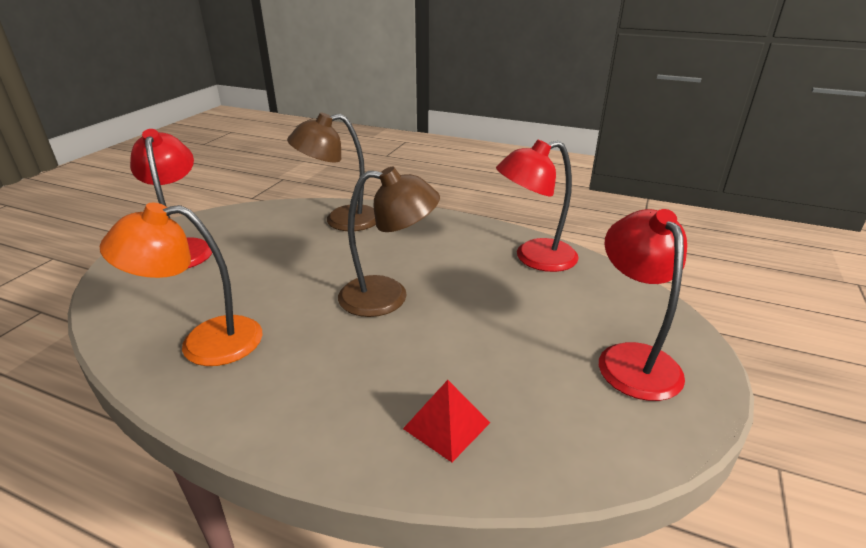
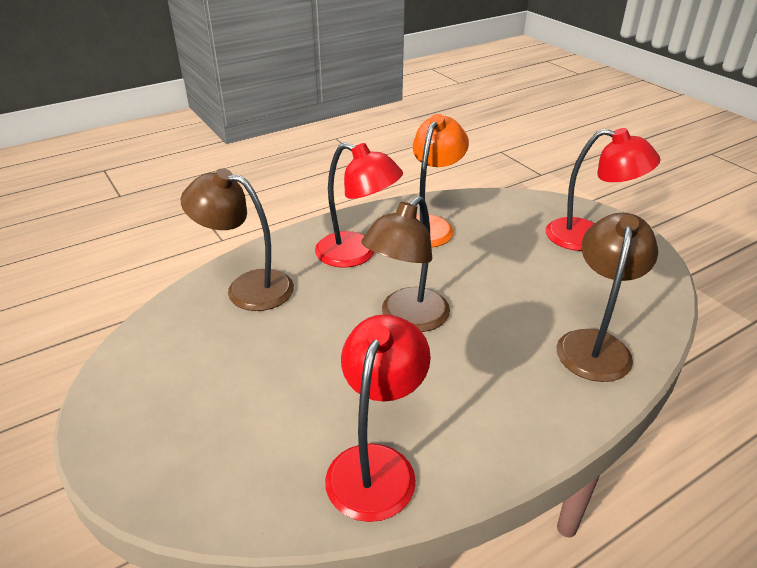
camera: 125 degrees right, 5 degrees up
red pyramid [403,380,490,462] -> brown lamp [181,168,294,311]
red lamp [599,209,687,401] -> red lamp moved to [315,142,403,268]

